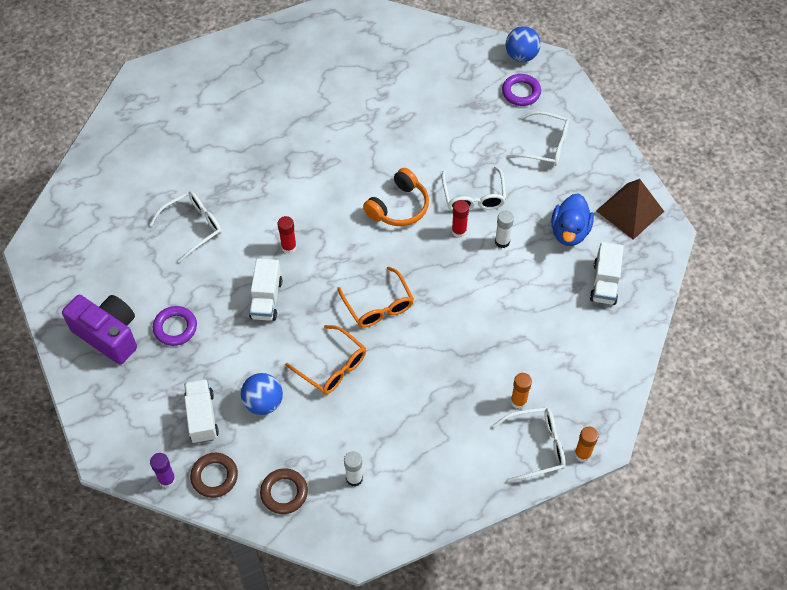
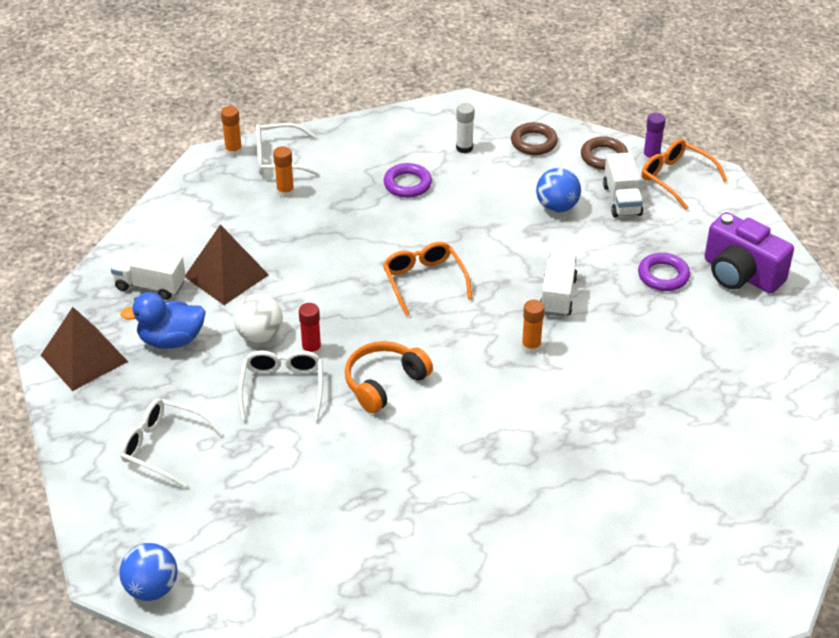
camera: 175 degrees left, 15 degrees down
white glasses [149,191,222,263] -> none
red glue stick [277,216,297,254] -> orange glue stick [522,300,545,354]
orange glasses [285,325,366,394] -> orange glasses moved to [642,139,728,210]
white glue stick [495,211,514,248] -> white ball [234,294,283,343]
purple ring [502,74,541,106] -> purple ring moved to [383,163,432,198]
blue duck [551,193,594,246] -> blue duck turned 120 degrees counterclockwise [120,292,206,349]
white truck [590,242,624,305] -> white truck turned 90 degrees counterclockwise [111,248,186,300]
none -> brown pyramid [185,224,269,305]

